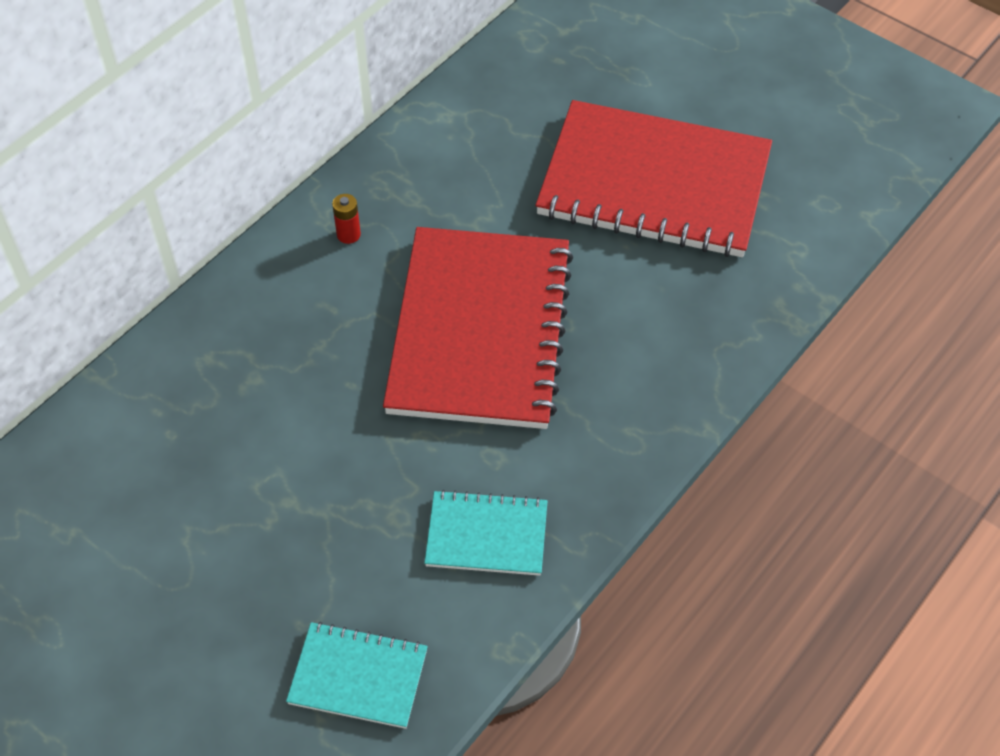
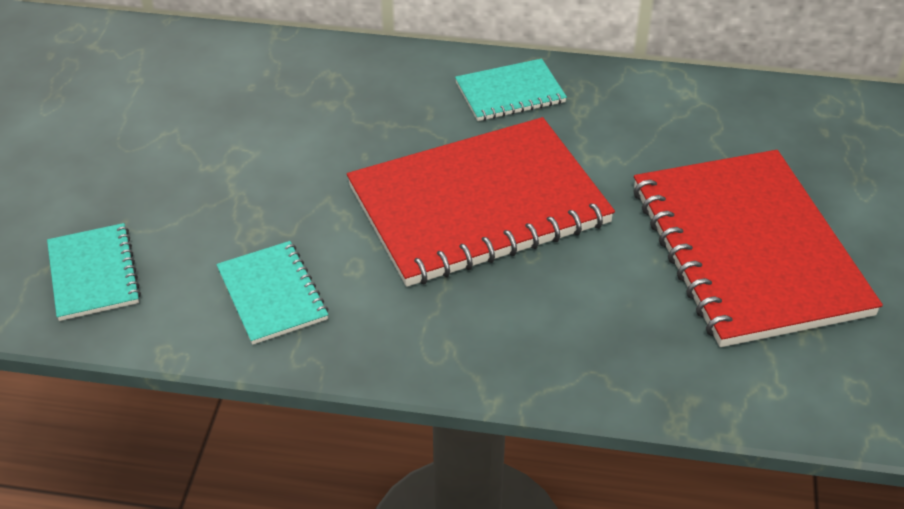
camera: 60 degrees right, 10 degrees down
red battery [332,194,361,244] -> turquoise notebook [455,58,567,121]

